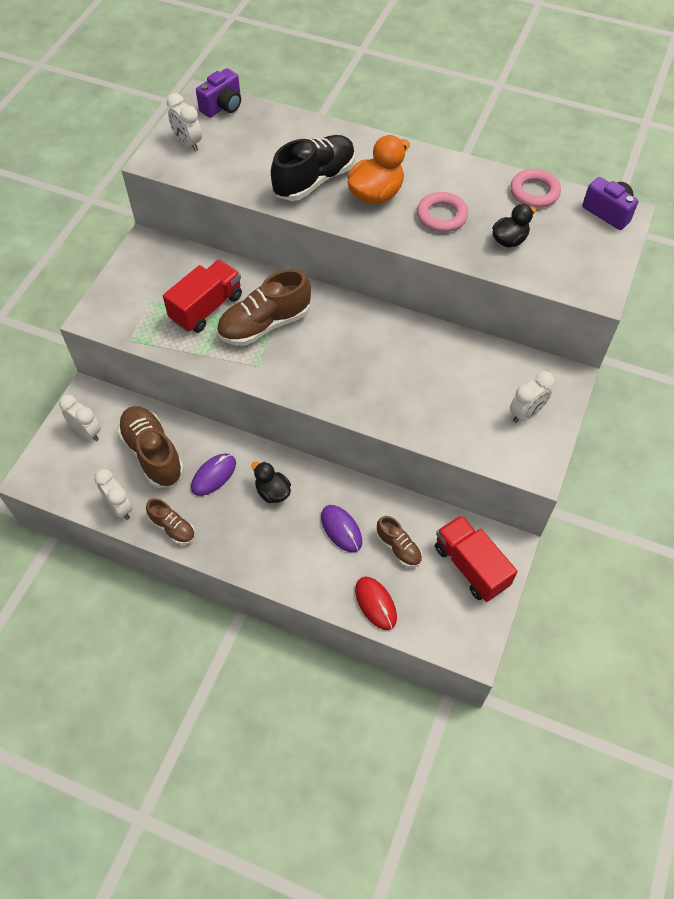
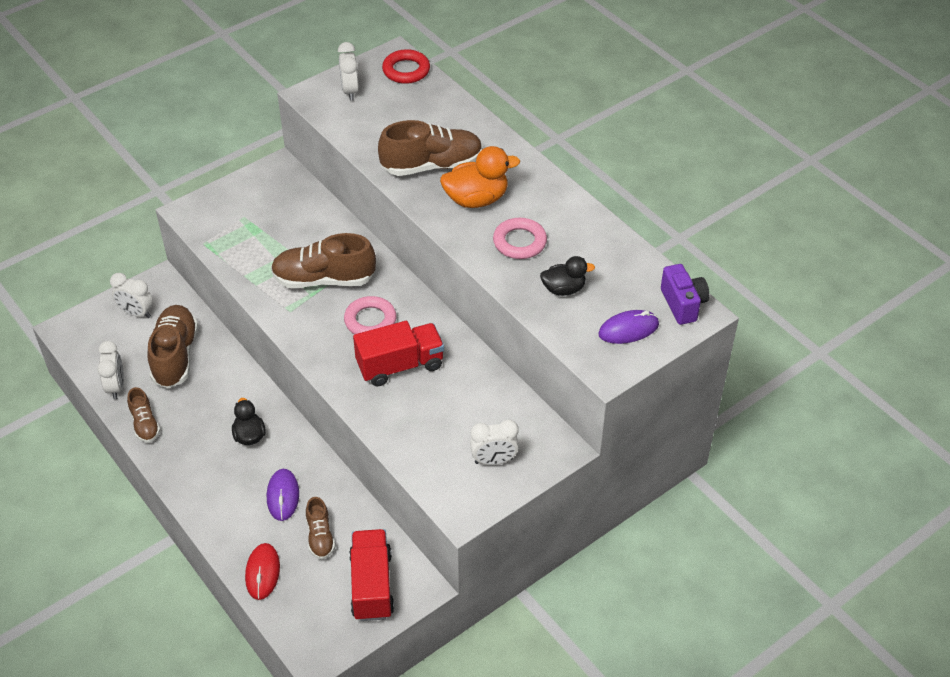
camera: 30 degrees right, 10 degrees down
white clock [59,395,101,441] -> white clock turned 135 degrees clockwise [110,273,153,318]
red truck [163,260,242,333] -> red truck moved to [353,321,444,386]
purple mouse [191,454,236,496] -> purple mouse moved to [598,310,659,344]
purple camera [196,68,241,118] -> red ring [382,49,430,84]
black shoe [271,135,355,201] -> brown shoe [378,120,483,176]
pink ring [510,169,561,208] -> pink ring moved to [344,296,397,335]

